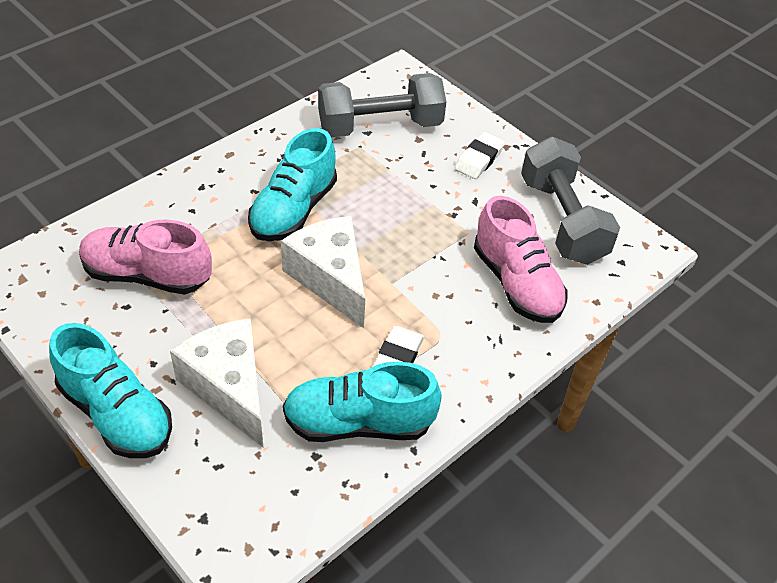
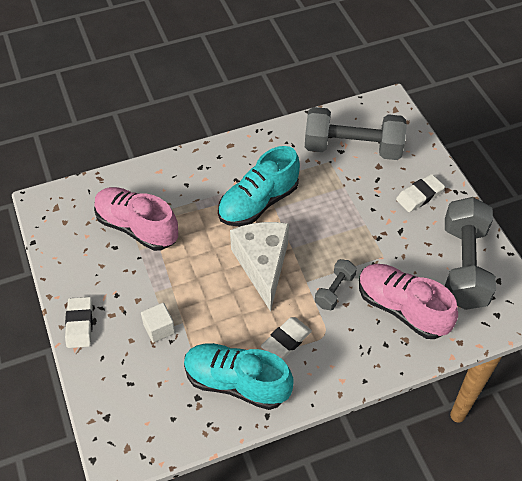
camera: 25 degrees right, 5 degrees up
turquoise shoe [49,323,172,458] -> white eraser [65,297,93,348]
white cheese [170,318,263,447] -> white cube [141,303,175,343]
pink shoe [474,196,568,323] -> pink shoe turned 135 degrees clockwise [359,264,458,339]
none -> grey dumbbell [315,259,357,310]

